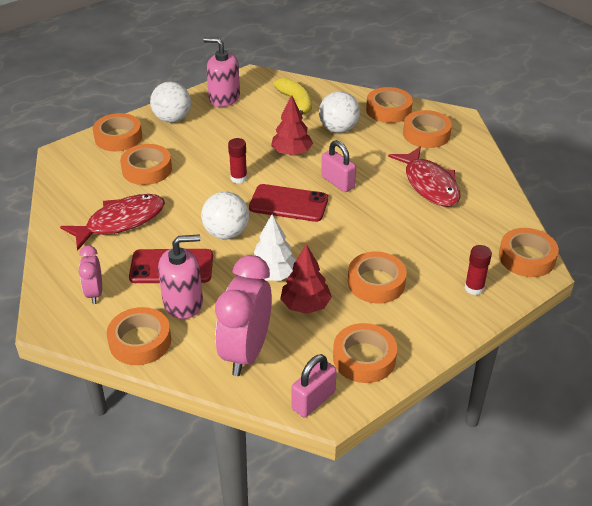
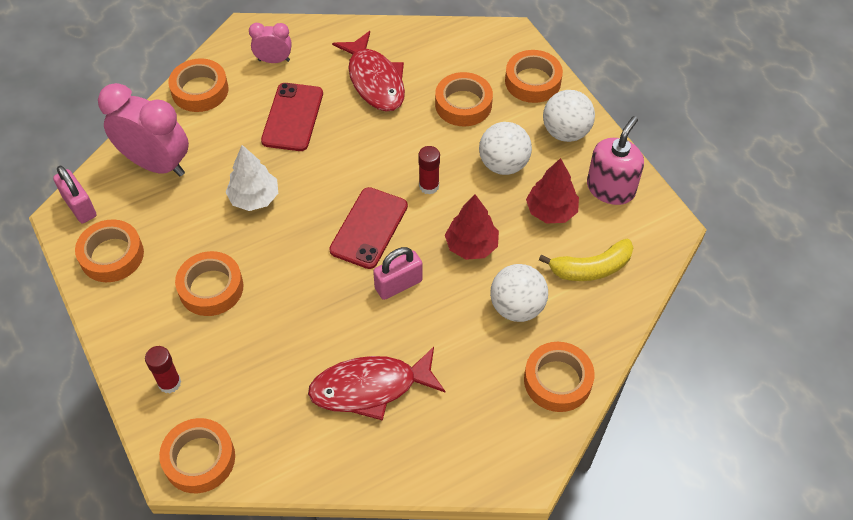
camera: 100 degrees right, 15 degrees up
pink soap dispenser [158,234,203,319] -> none
white ball [201,192,249,239] -> white ball moved to [479,122,532,175]
red tree [280,244,332,314] -> red tree moved to [526,158,579,223]
orange tape [403,110,452,148] -> none

